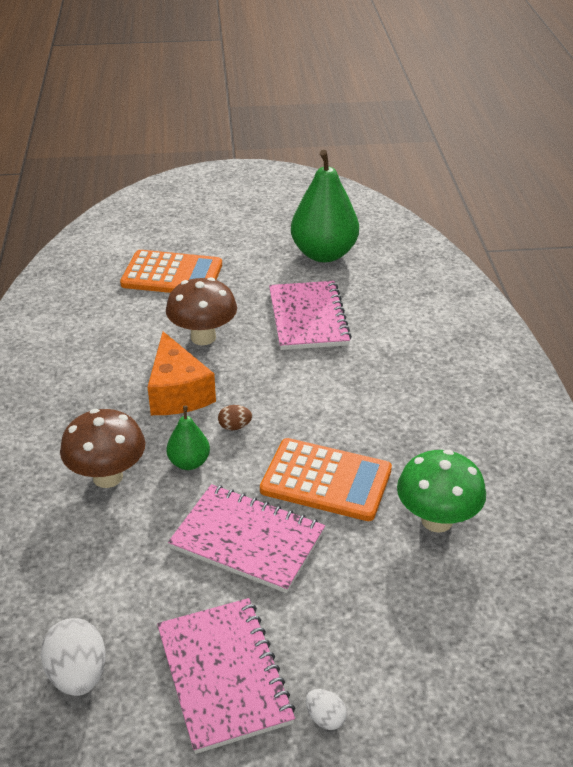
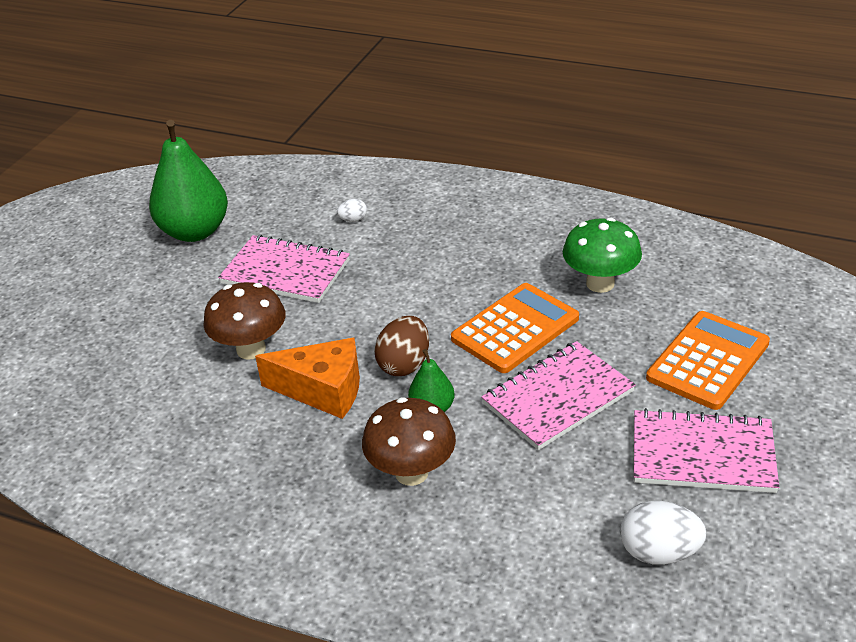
camera: 60 degrees left, 0 degrees up
orange calculator [120,250,222,293] -> orange calculator moved to [646,311,770,410]
brown egg [218,405,252,430] -> brown egg [374,316,429,376], size x1.90
white egg [306,689,347,730] -> white egg moved to [337,199,367,222]

